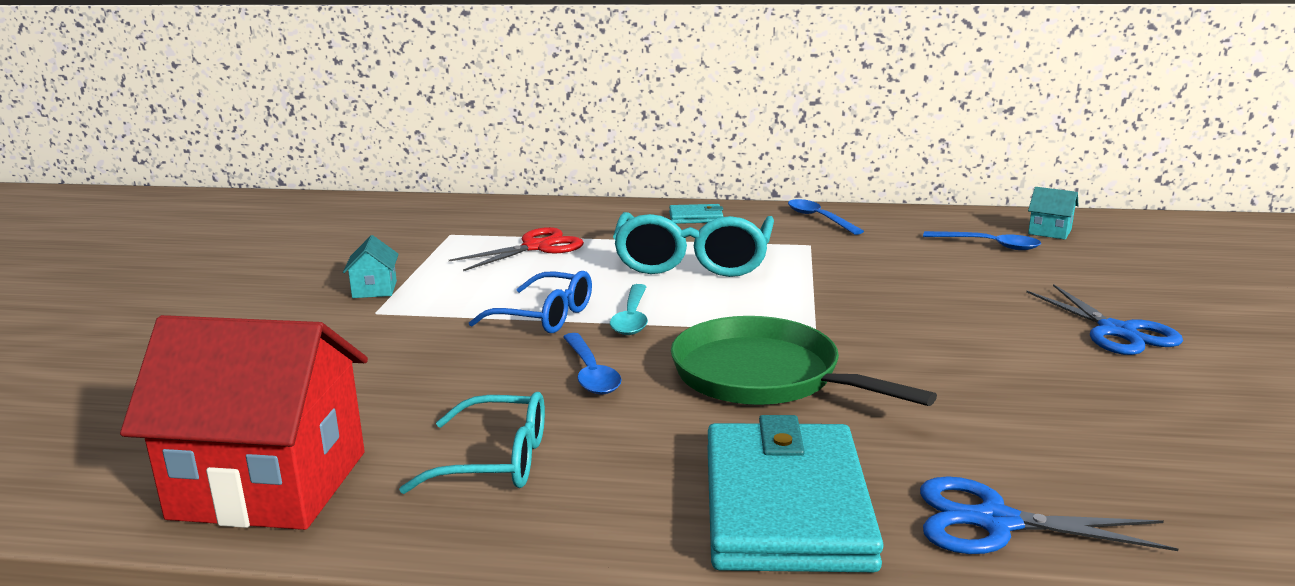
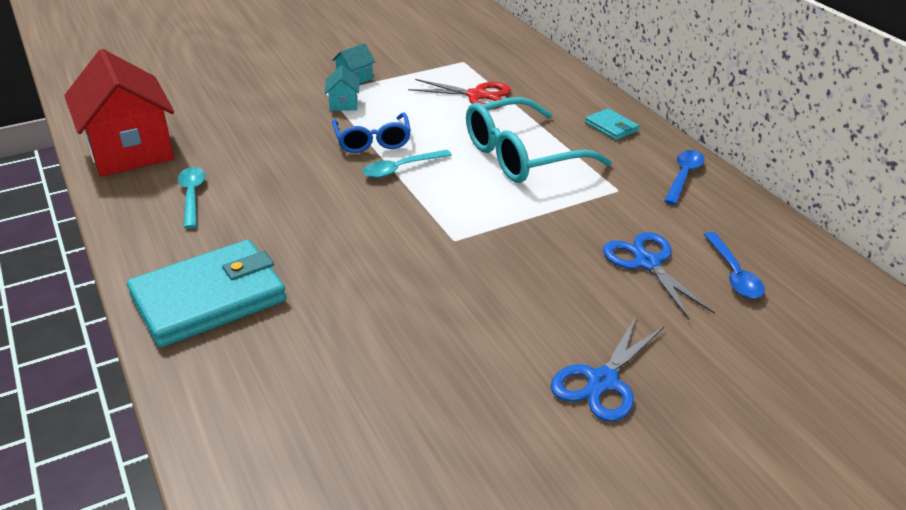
camera: 55 degrees right, 15 degrees up
turquoise glasses [399,392,545,494] -> turquoise spoon [178,167,206,229]
blue spoon [563,333,622,395] -> none
green pan [671,316,937,406] -> none
blue scissors [920,476,1178,554] -> blue scissors moved to [603,232,715,319]
turquoise house [1028,187,1078,240] -> turquoise house moved to [325,65,360,111]

